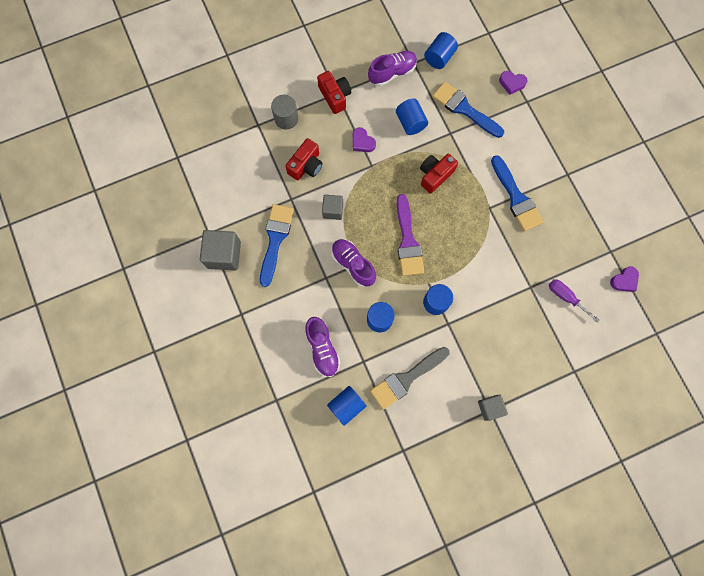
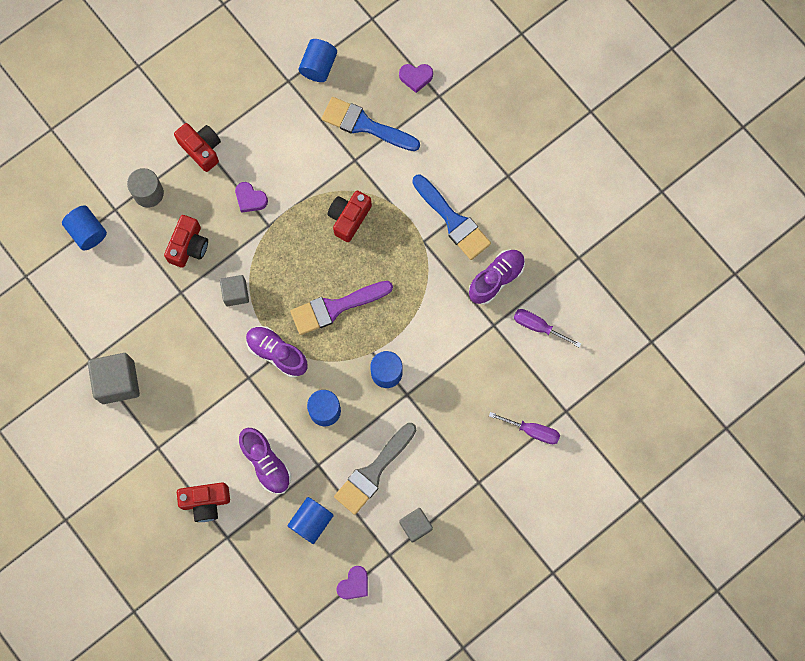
camera: 15 degrees left, 0 degrees up
blue brush [260,204,294,287] -> none
purple shoe [368,51,417,86] -> purple shoe moved to [469,249,525,305]
blue cylinder [396,98,428,135] -> blue cylinder moved to [62,206,107,251]
purple brush [397,194,424,276] -> purple brush turned 90 degrees clockwise [290,281,393,335]
grey cube [478,395,508,421] -> grey cube moved to [399,508,433,543]
purple heart [610,266,639,292] -> purple heart moved to [336,566,368,599]
none -> red camera [177,482,230,522]
none -> purple screwdriver [489,412,560,444]

